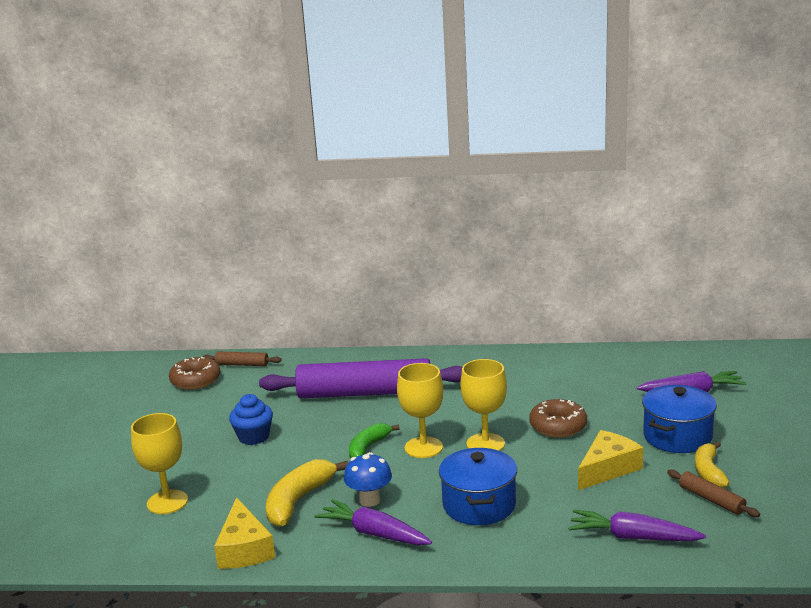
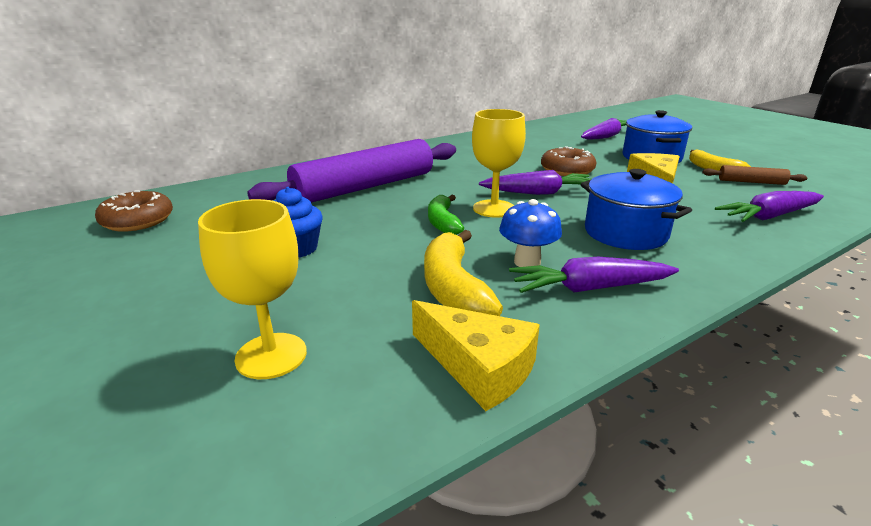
camera: 40 degrees left, 5 degrees up
brown rolling pin [202,351,282,366] -> none
yellow goblet [460,359,507,451] -> purple carrot [479,170,591,195]

